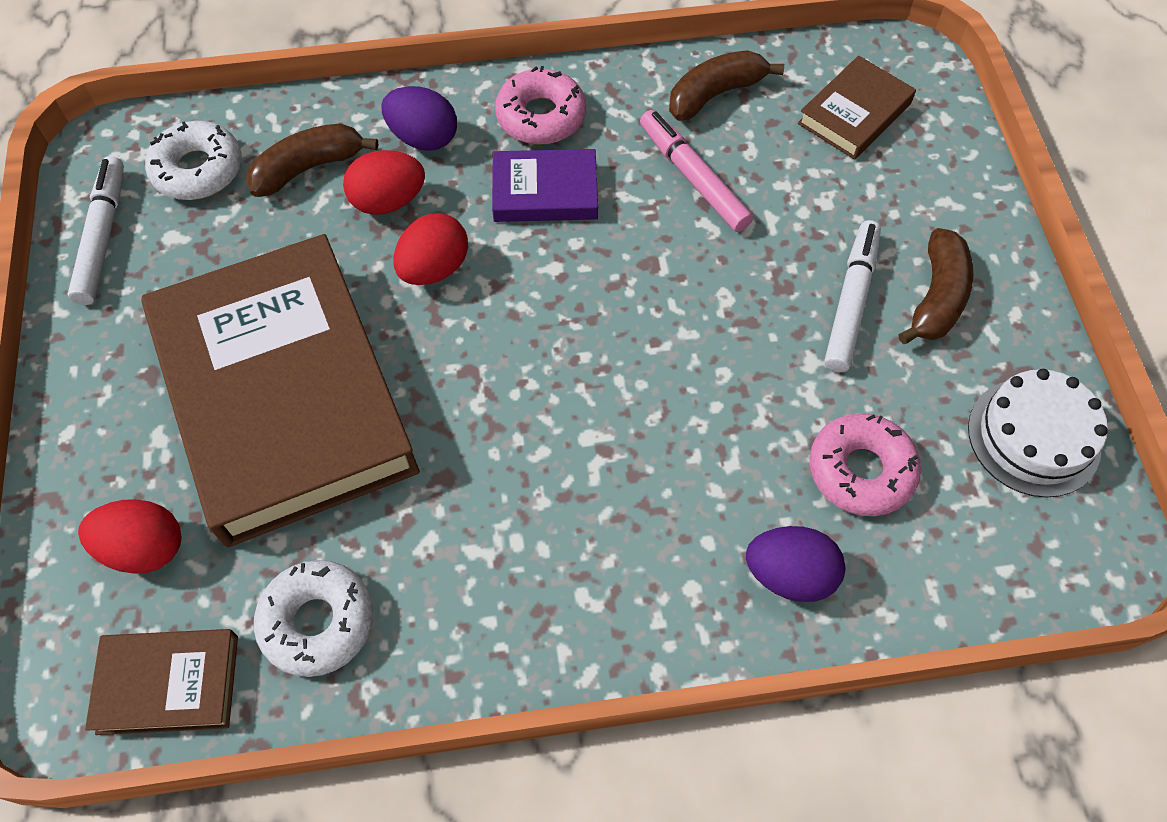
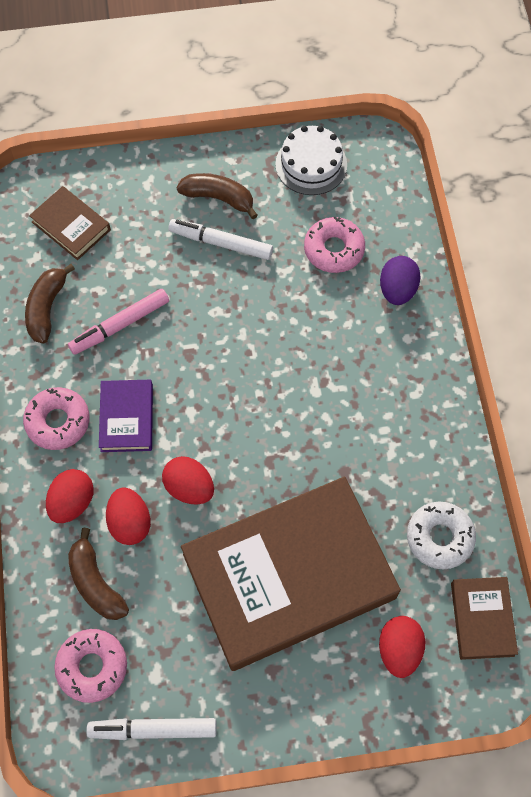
camera: 90 degrees left, 5 degrees up
white donut [145,121,242,200] -> pink donut [54,629,127,703]
purple egg [381,86,457,151] -> red egg [46,469,94,523]
brown banana [669,50,784,121] -> brown banana turned 45 degrees clockwise [25,264,75,344]

